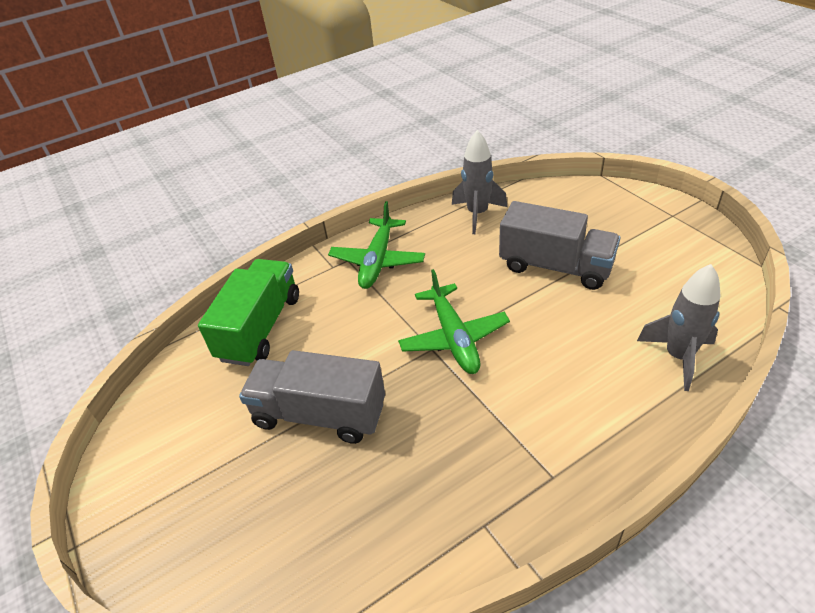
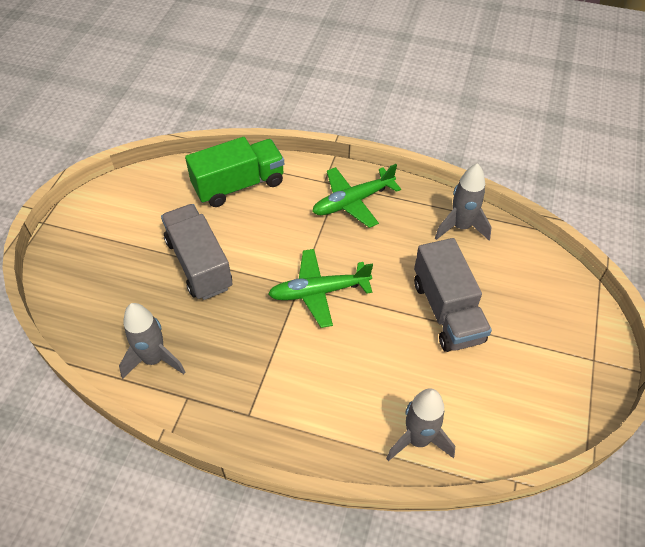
camera: 45 degrees right, 10 degrees up
green plane [398,269,510,374] -> green plane turned 45 degrees clockwise [268,249,373,328]
none -> grey rocket [119,303,185,379]

